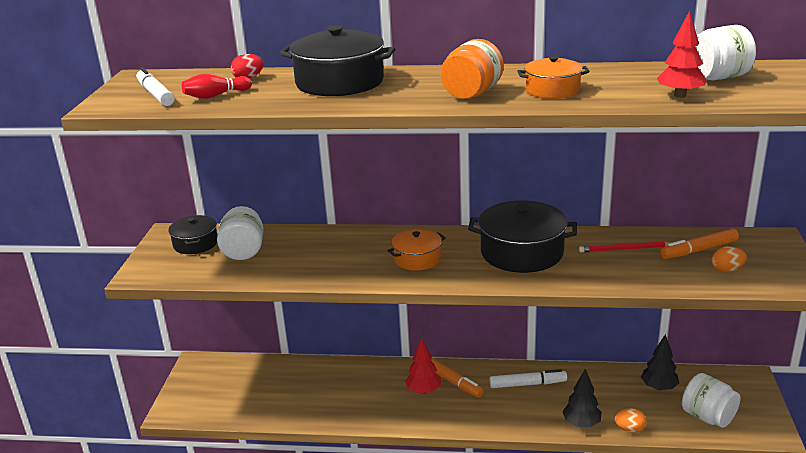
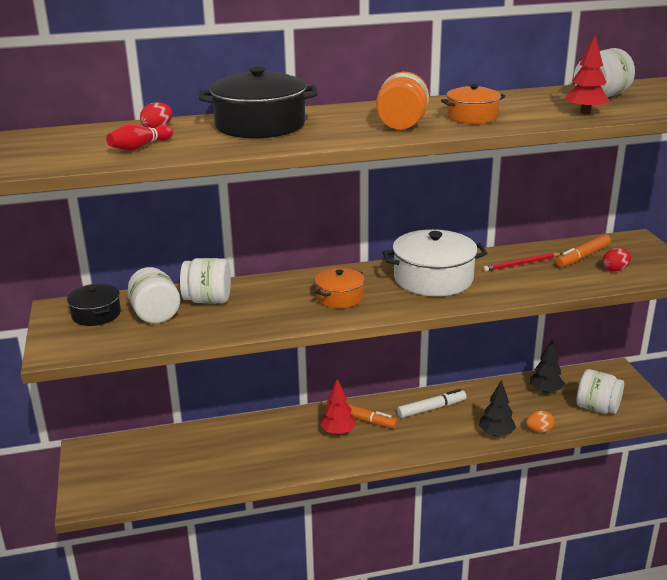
camera: 20 degrees left, 0 degrees up
white marker [136,67,174,106] -> none
black pot [468,200,577,273] -> white pot [382,229,487,296]
orange egg [712,246,747,272] -> red egg [602,248,631,272]
none -> white jar [180,258,231,303]

